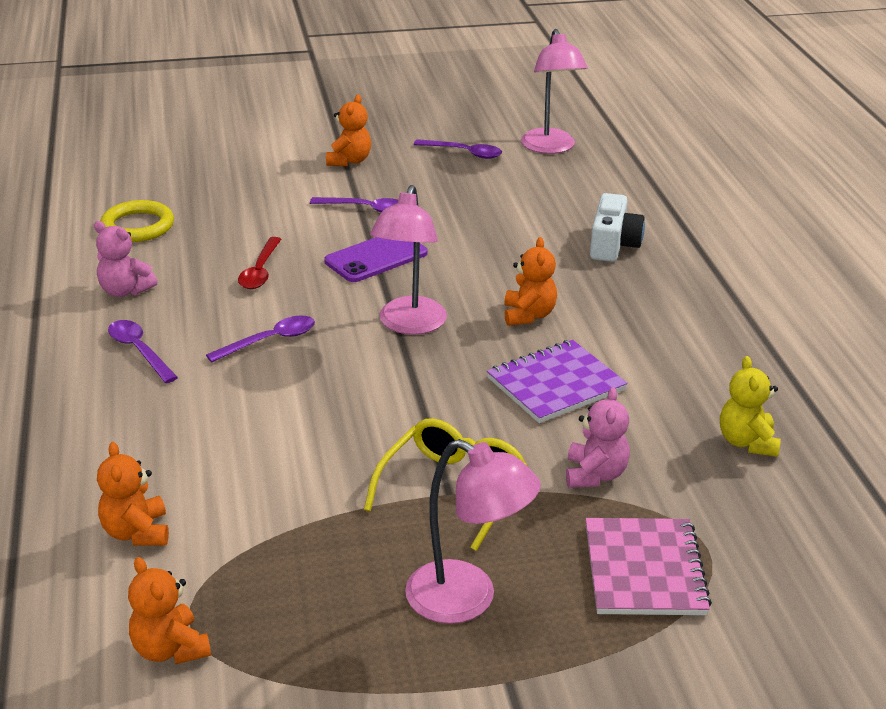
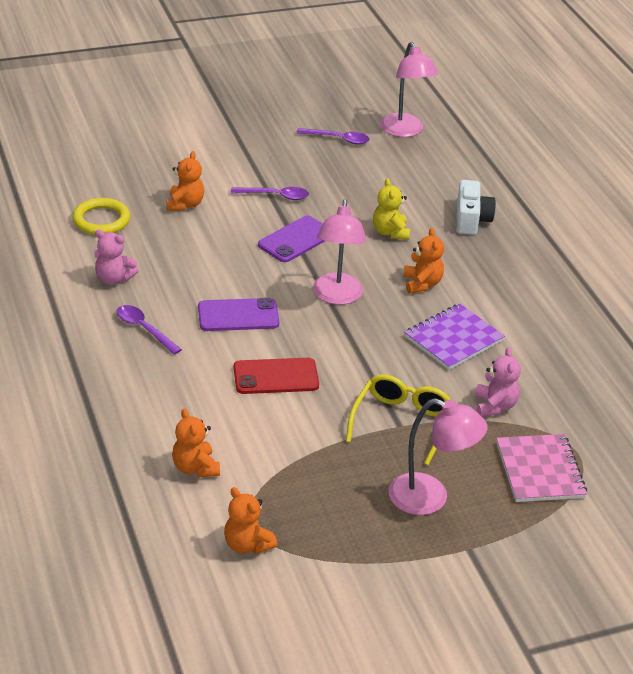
camera: 10 degrees left, 5 degrees up
purple spoon [206,316,315,362] -> purple phone [198,298,279,331]
red spoon [238,237,281,289] -> none
orange teddy bear [326,94,371,166] -> orange teddy bear moved to [167,151,204,211]
yellow teddy bear [720,356,781,457] -> yellow teddy bear moved to [373,178,410,240]
none -> red phone [234,358,319,394]

